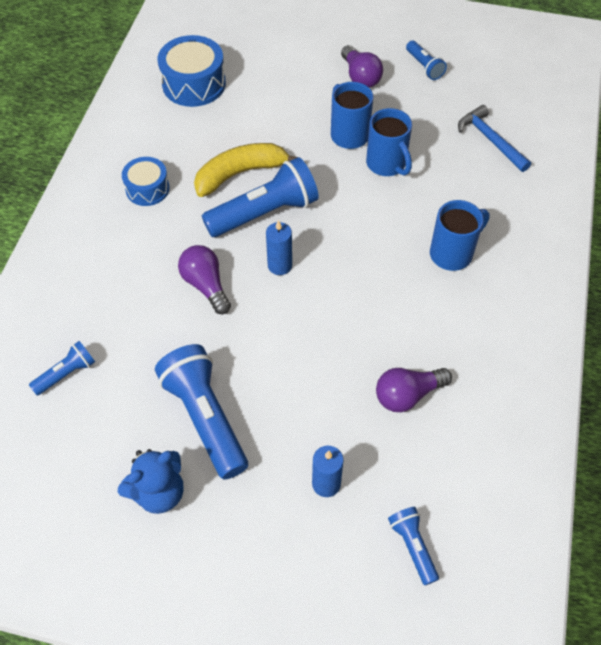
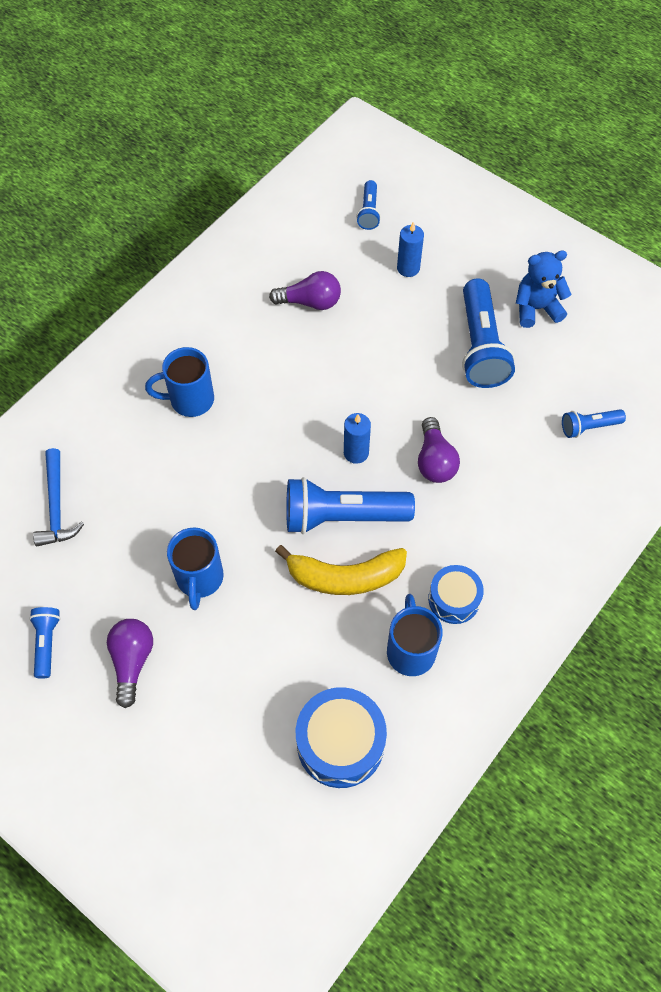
camera: 155 degrees left, 5 degrees up
blue mug [366,108,412,176] -> blue mug moved to [387,594,443,676]

